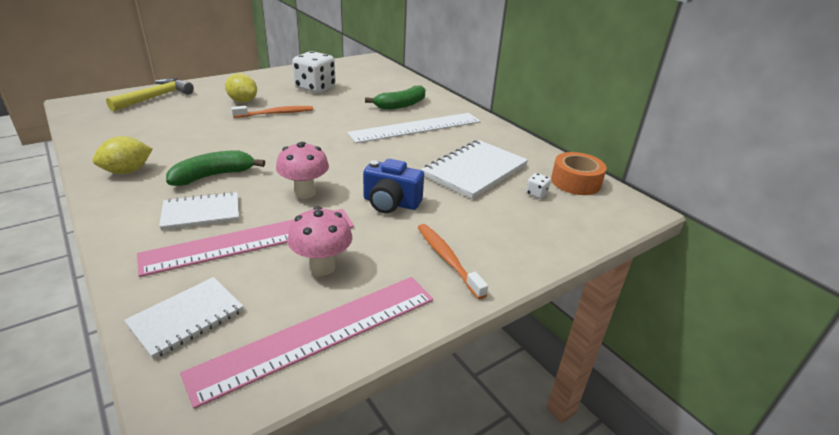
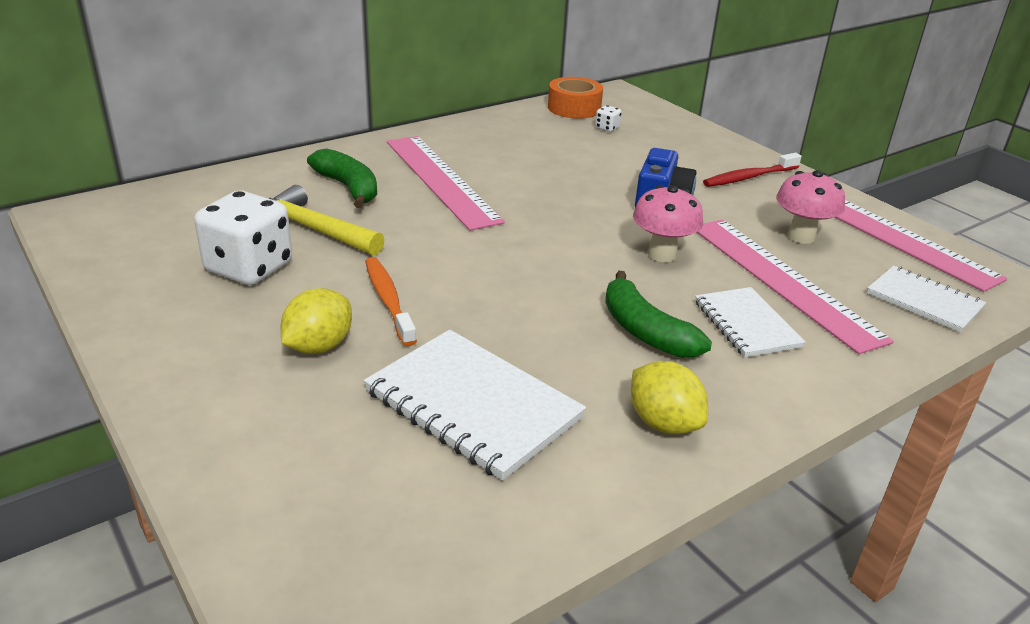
camera: 90 degrees left, 0 degrees up
yellow hammer [106,78,194,112] -> yellow hammer moved to [269,185,385,256]
white ruler [347,113,481,143] -> pink ruler [387,136,505,231]
orange toothbrush [418,224,488,299] -> red toothbrush [703,153,802,187]
white notebook [421,140,528,199] -> white notebook moved to [364,329,586,481]

